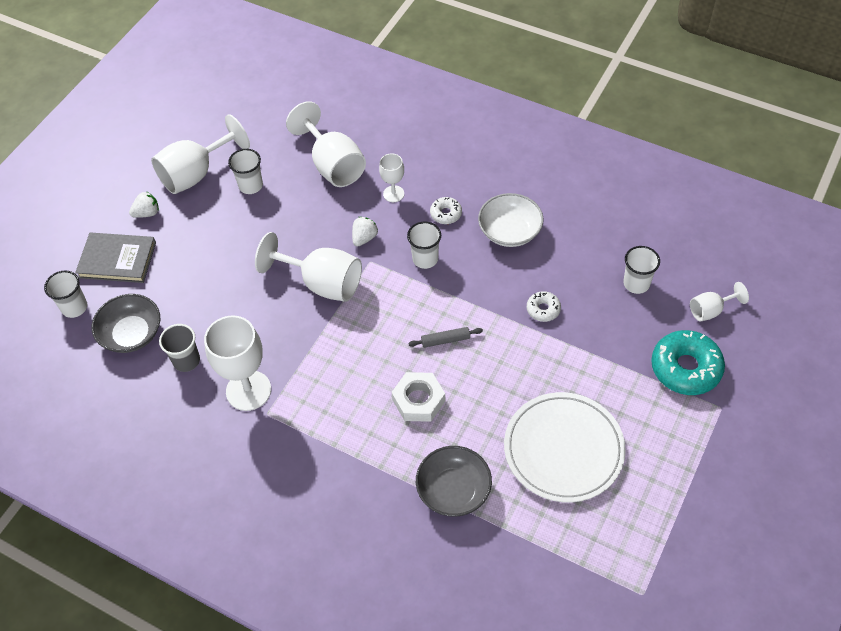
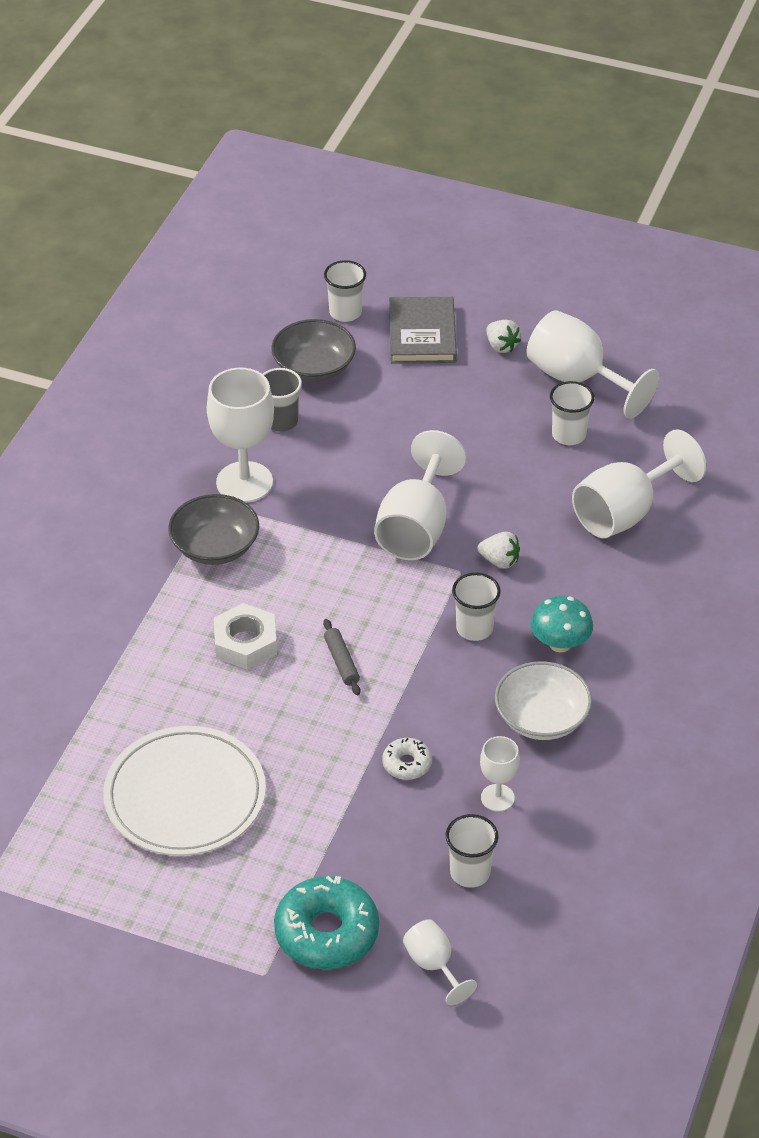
camera: 80 degrees right, 10 degrees down
white goblet [379,153,404,202] -> white goblet moved to [480,736,520,812]
grey bowl [416,446,492,517] -> grey bowl moved to [168,494,259,565]
white donut [430,197,462,224] -> turquoise mushroom [530,596,593,653]

